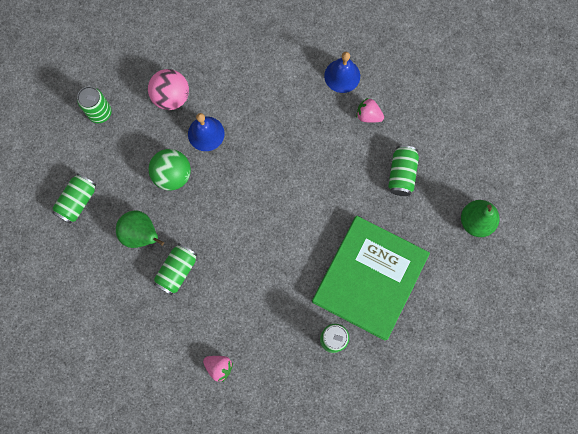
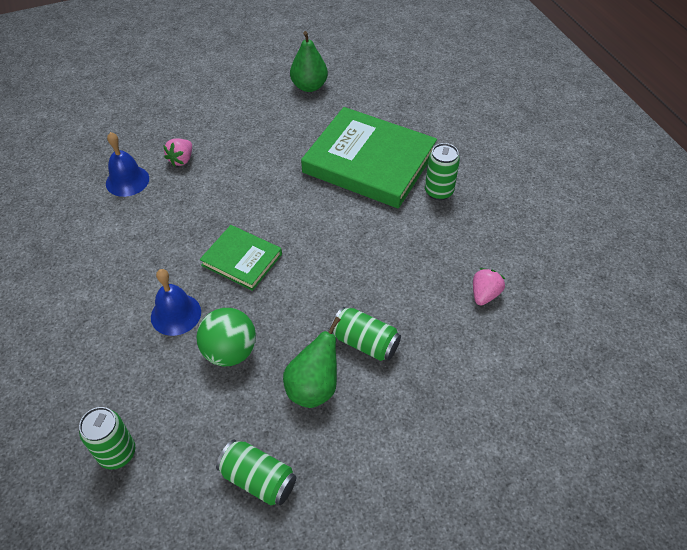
camera: 90 degrees left, 25 degrees down
pink ball [148,69,189,110] -> none
green can [388,145,419,196] -> none
none -> green book [200,225,282,291]

